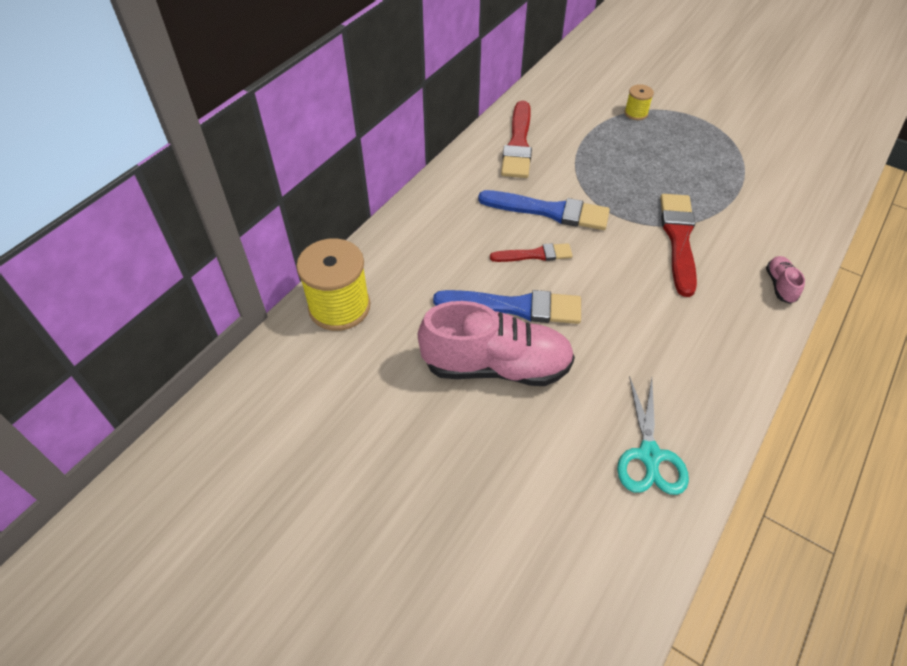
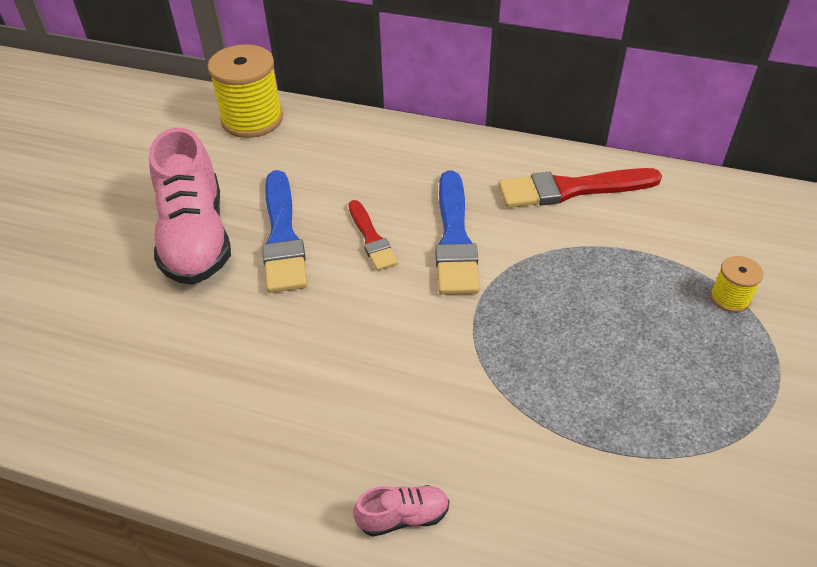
camera: 75 degrees right, 5 degrees down
turquoise scissors [617,376,689,495] -> none
red brush [660,194,697,297] -> none

